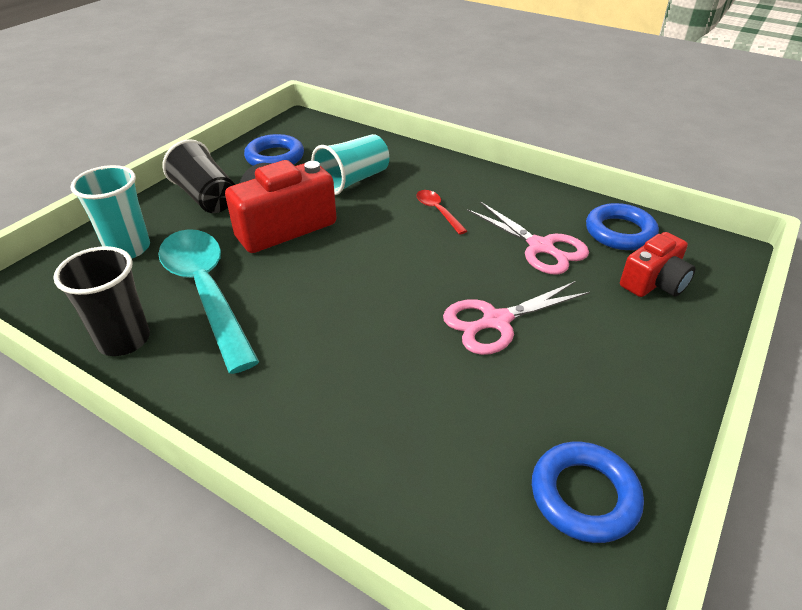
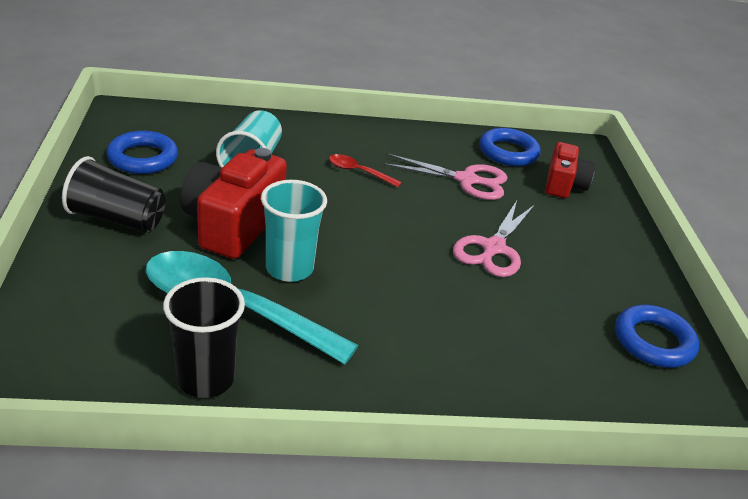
camera: 40 degrees left, 5 degrees down
turquoise cup [71,165,150,258] -> turquoise cup moved to [261,180,327,282]

